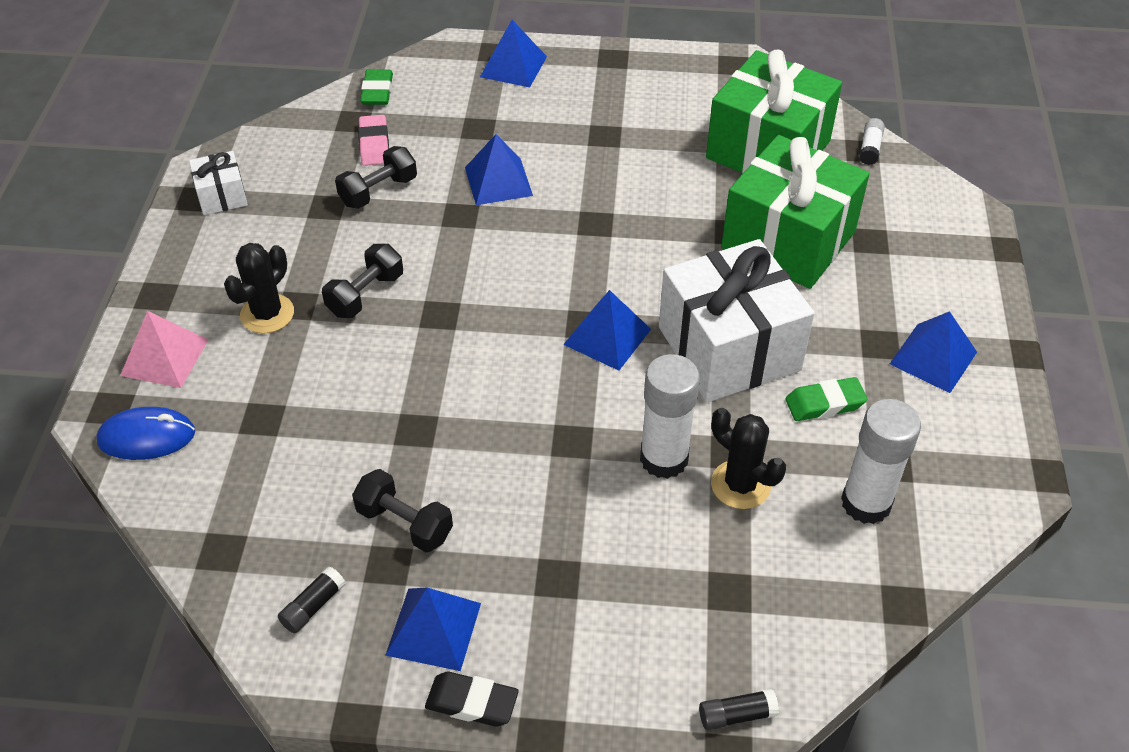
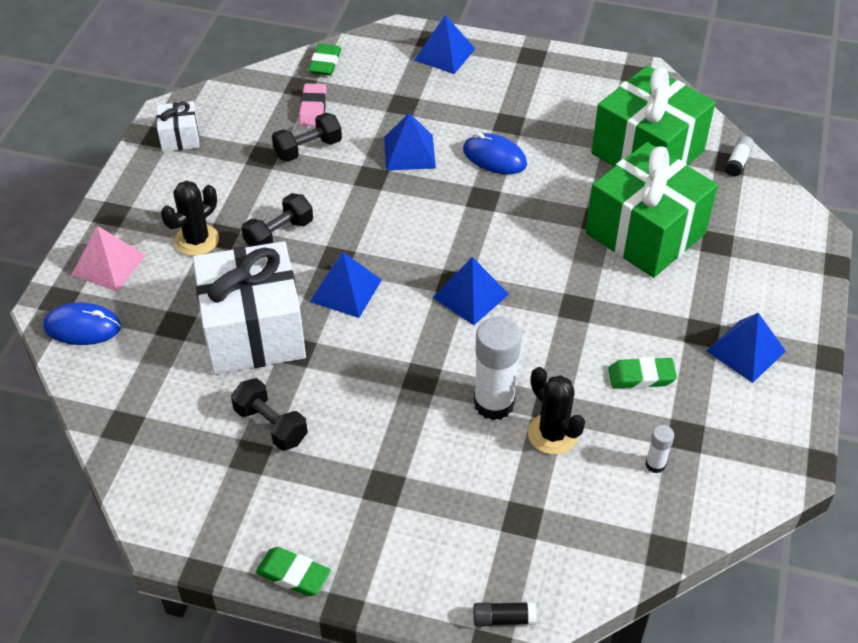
camera: 10 degrees right, 0 degrees up
black glue stick [278,566,345,633] -> none
blue pyramid [385,587,481,671] -> blue pyramid moved to [310,252,382,318]
black eraser [425,672,519,727] -> green eraser [256,547,331,596]
white gift [659,239,814,402] -> white gift moved to [193,241,306,374]
white glue stick [841,399,921,524] -> white glue stick [645,425,674,473], size x0.48
none -> blue mouse [463,133,527,174]

